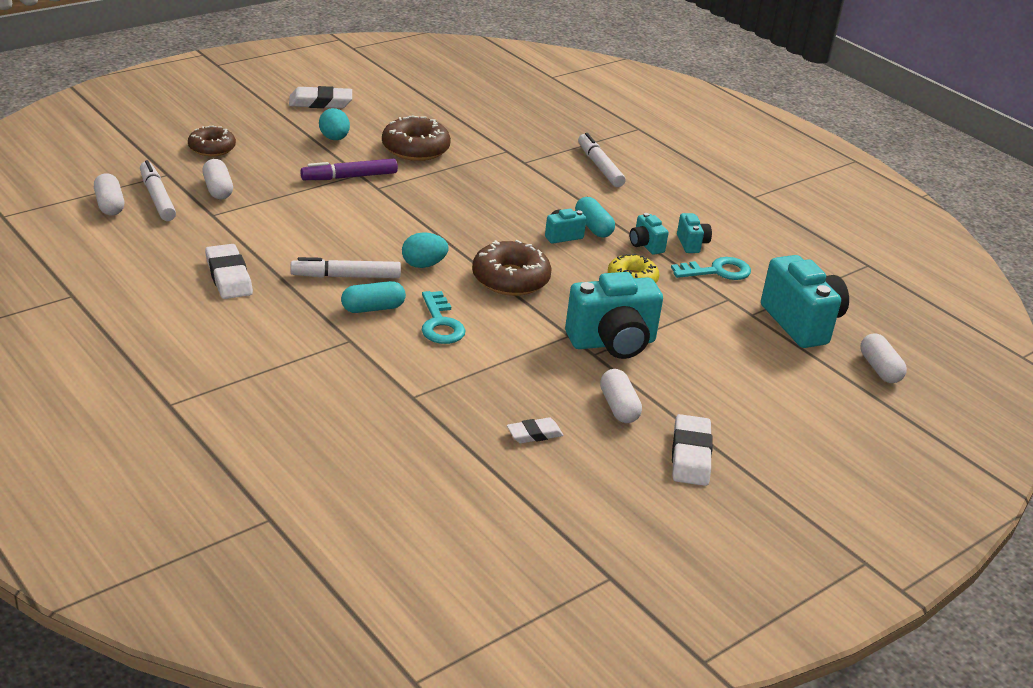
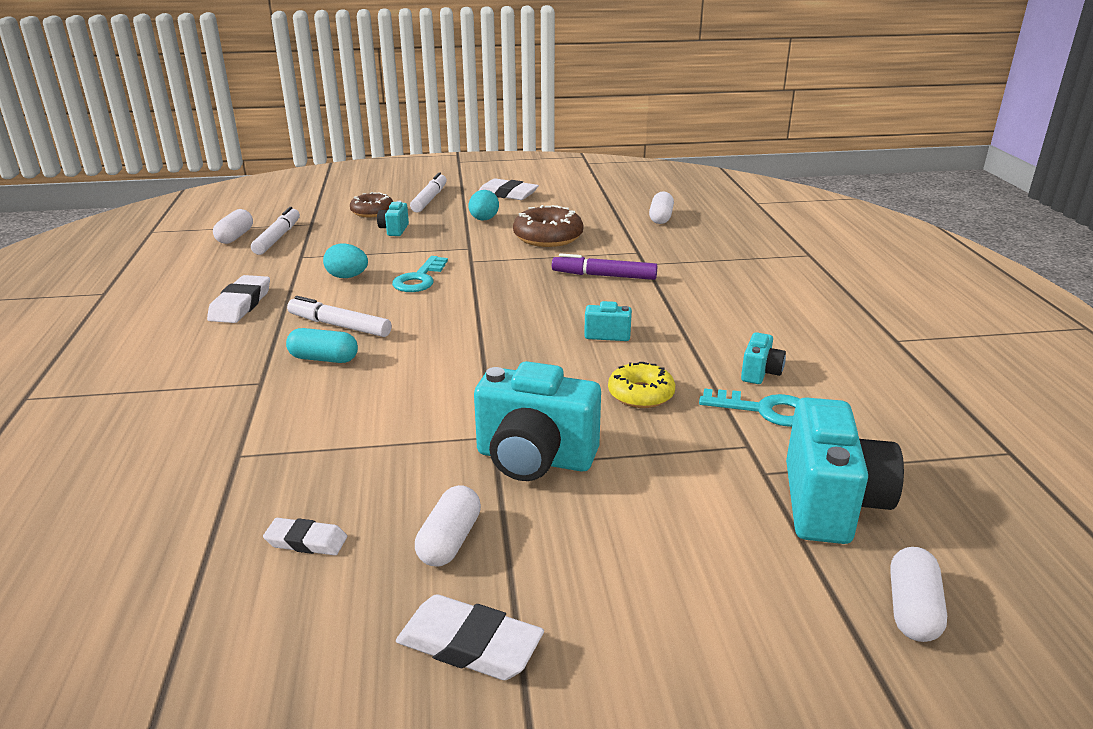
camera: 35 degrees right, 5 degrees down
white capsule [202,159,233,199] -> white capsule moved to [649,191,674,224]
purple marker [300,159,398,180] -> purple marker moved to [552,253,657,280]
turquoise egg [402,232,448,268] -> turquoise egg moved to [323,244,368,278]
turquoise key [422,291,465,344] -> turquoise key moved to [392,256,448,292]
brown donut [472,240,552,296] -> none
turquoise capsule [575,197,615,237] -> none
white marker [578,133,626,187] -> white marker moved to [410,172,447,213]
turquoise camera [630,213,669,255] -> turquoise camera moved to [377,201,409,236]
white eraser [672,414,713,486] -> white eraser turned 75 degrees clockwise [396,594,544,680]

